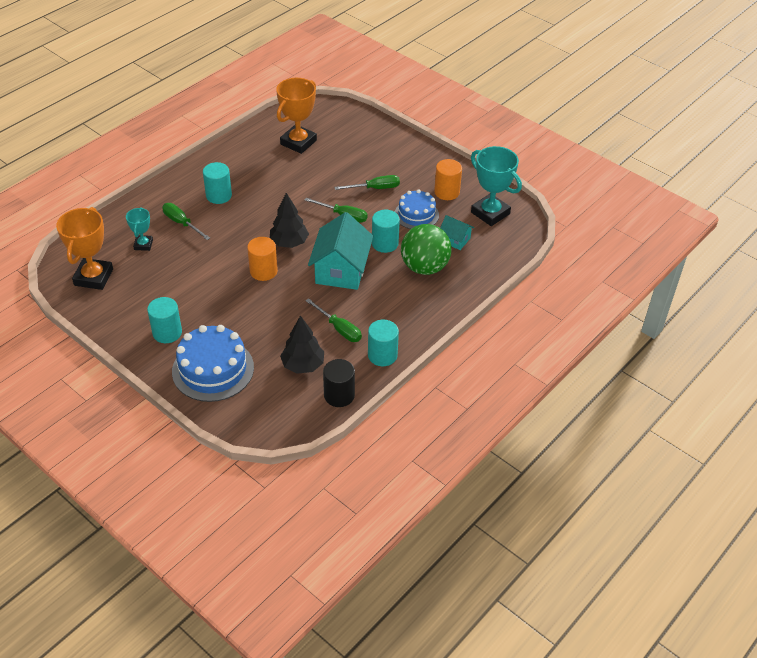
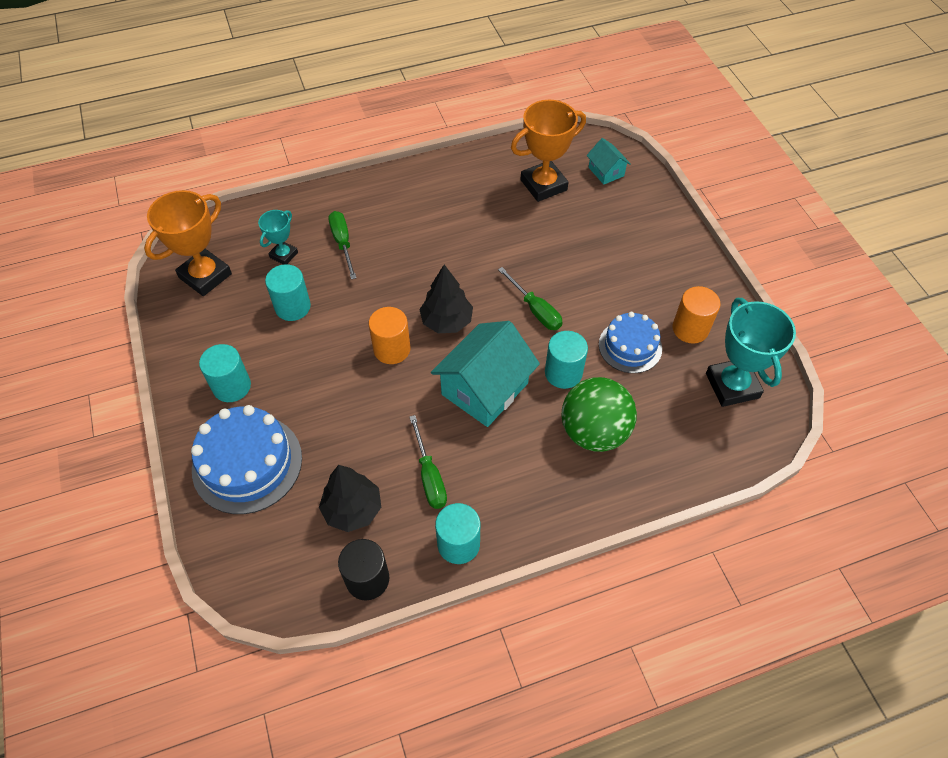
camera: 30 degrees right, 10 degrees up
turquoise cylinder [203,162,232,204] -> turquoise cylinder moved to [265,264,311,321]
green screwdriver [334,175,400,190] -> none
turquoise house [440,215,474,250] -> turquoise house moved to [587,138,631,185]

